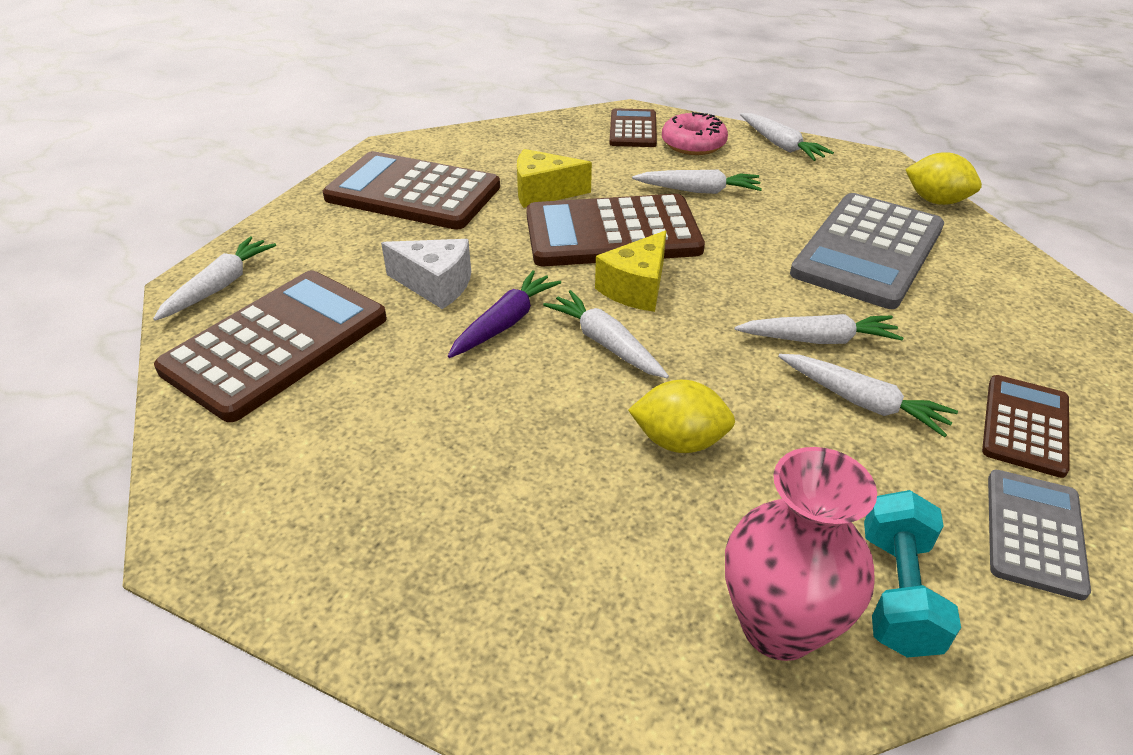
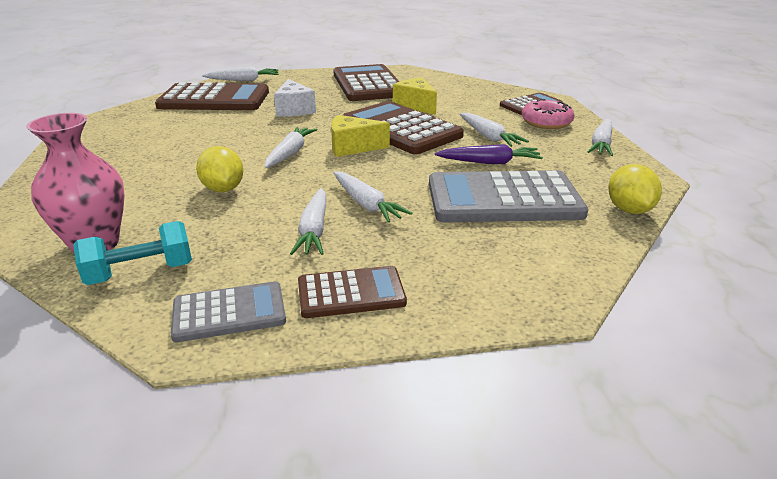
camera: 55 degrees right, 10 degrees down
purple carrot [448,270,561,358] -> purple carrot moved to [435,144,543,164]

